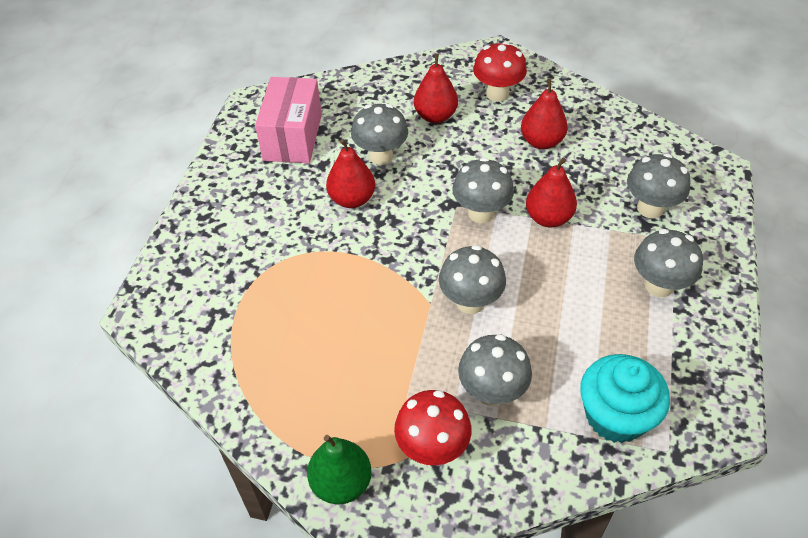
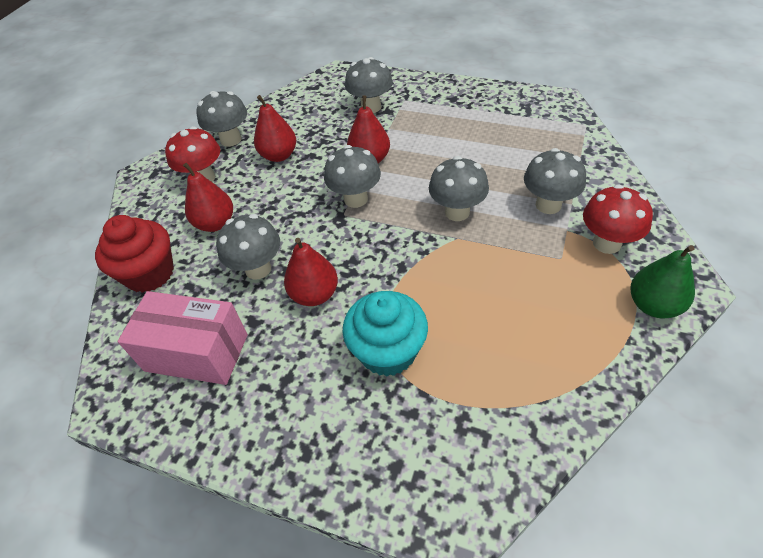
camera: 80 degrees left, 0 degrees up
turquoise cupcake [580,354,670,443] -> turquoise cupcake moved to [342,291,428,377]
grey mushroom [634,229,703,297] -> grey mushroom moved to [196,91,247,147]
none -> red cupcake [95,215,174,293]

